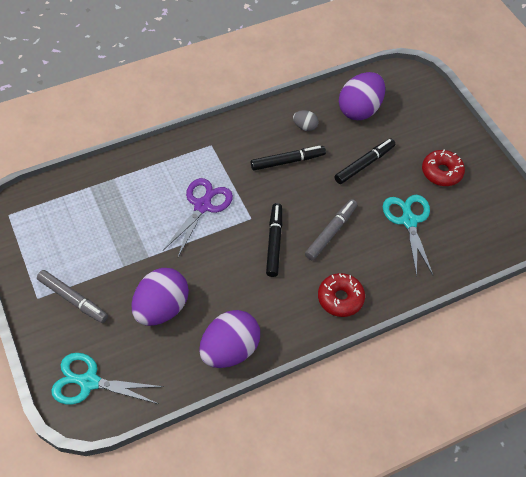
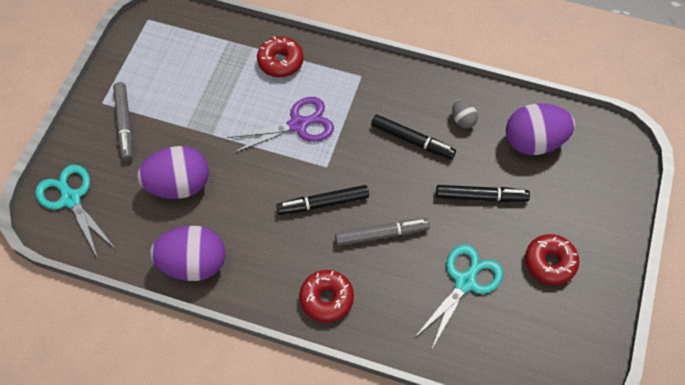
camera: 45 degrees right, 5 degrees up
black marker [266,203,282,277] -> black marker turned 150 degrees counterclockwise [276,185,369,215]
none -> red donut [257,36,304,77]

